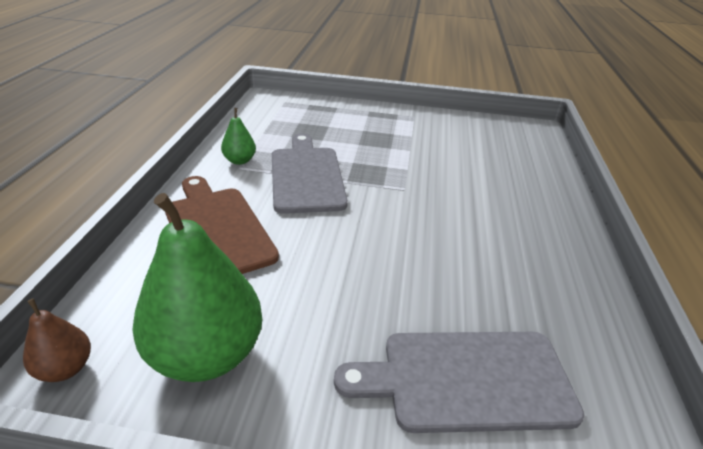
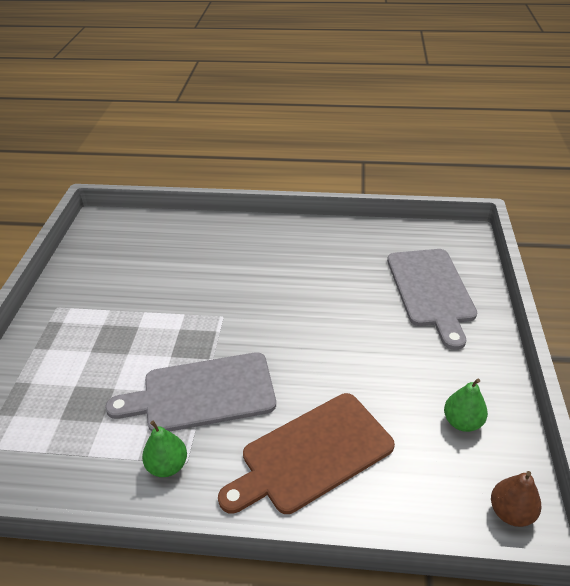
camera: 90 degrees left, 5 degrees up
green pear [132,193,262,382] -> green pear [444,379,488,432], size x0.47

